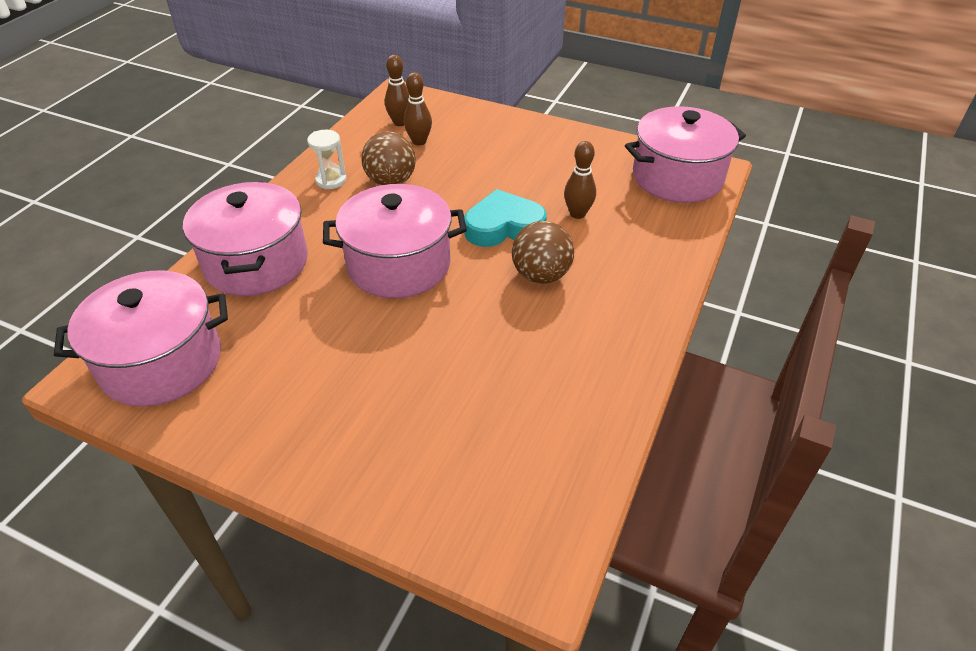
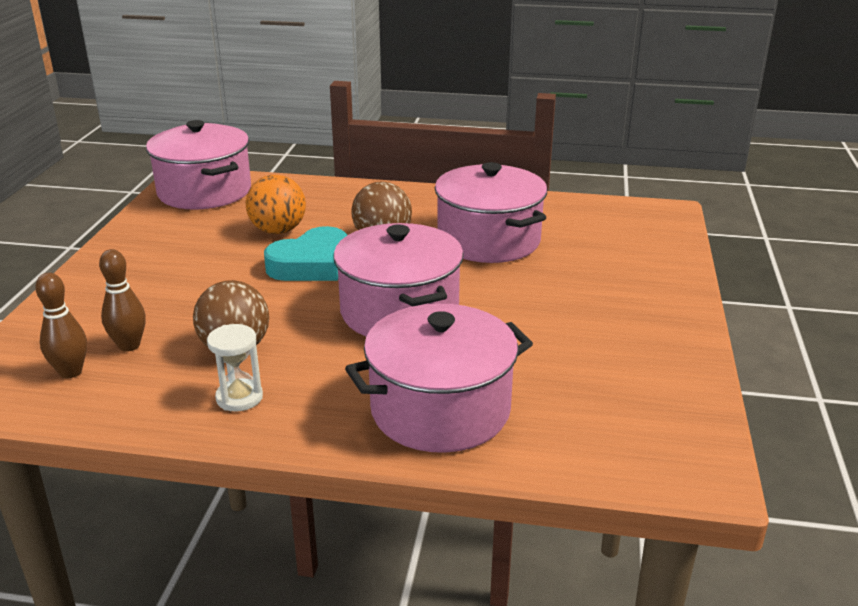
camera: 105 degrees left, 15 degrees down
pink pot [54,271,228,407] -> pink pot moved to [435,162,547,263]
turquoise heart [464,189,547,247] -> turquoise heart turned 105 degrees counterclockwise [264,226,347,281]
brown bowling pin [564,141,596,219] -> orange ball [246,175,306,234]

